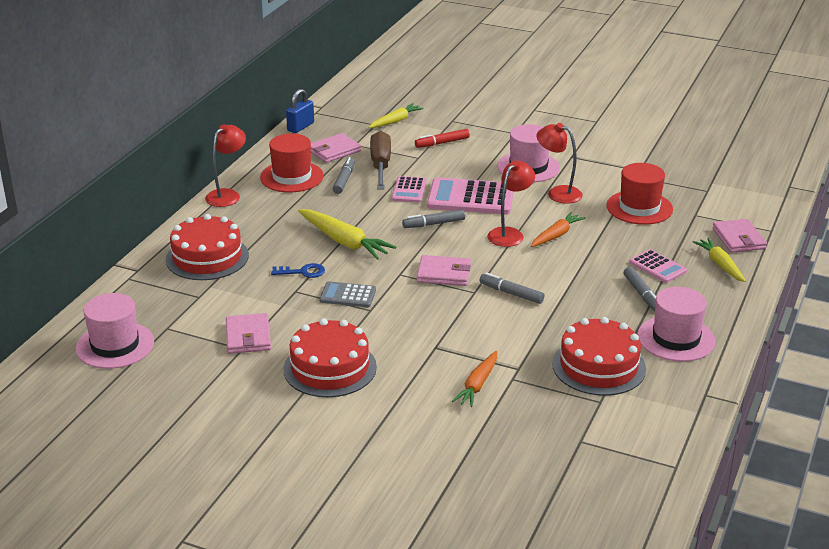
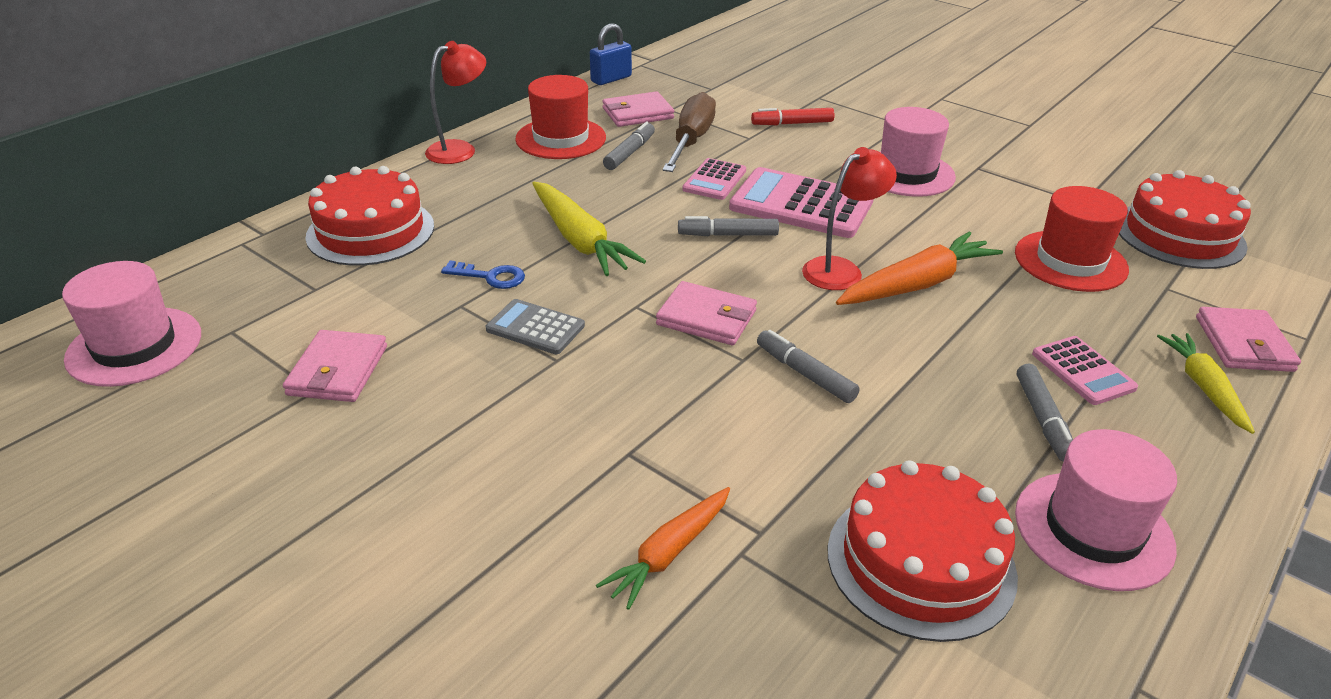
camera: 15 degrees right, 5 degrees up
red cake [283,318,377,397] -> red cake moved to [1119,170,1251,269]
yellow carrot [368,103,424,128] -> none
orange carrot [531,212,585,247] -> orange carrot [836,232,1003,305], size x1.54
red lamp [537,123,583,204] -> none

